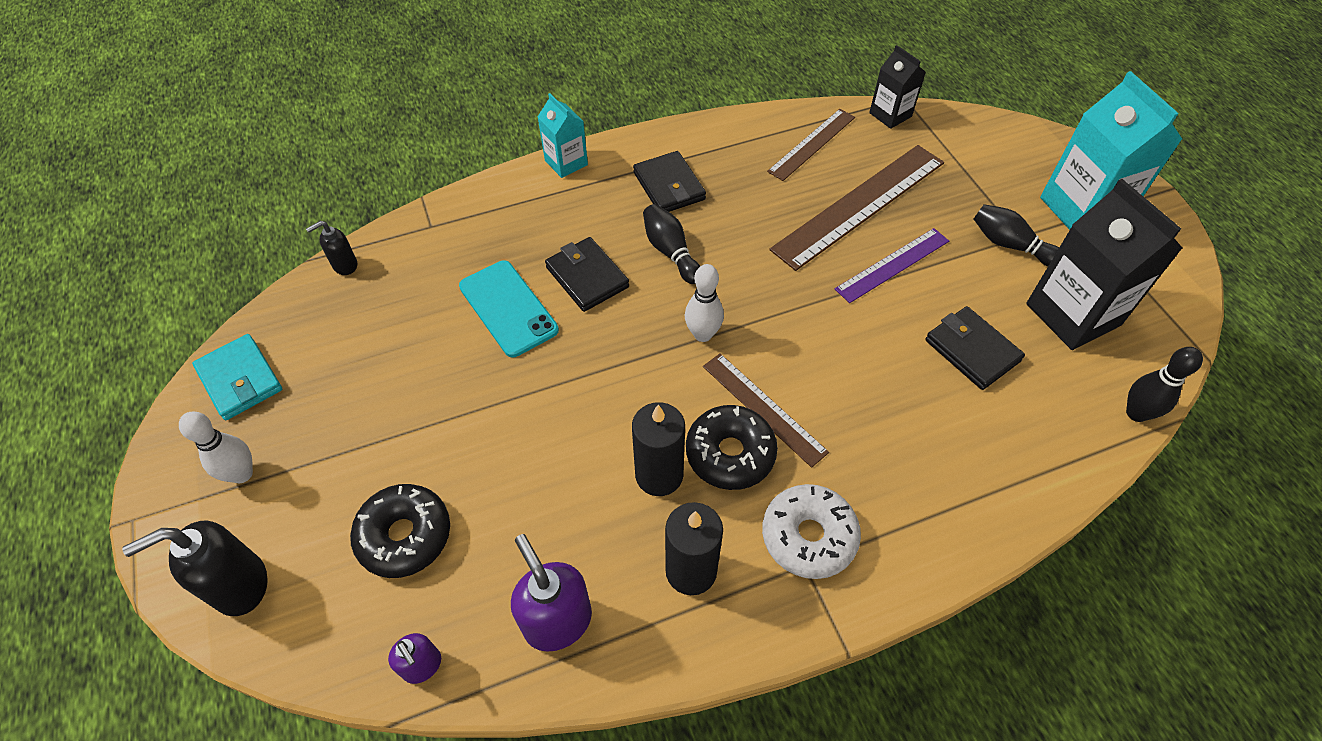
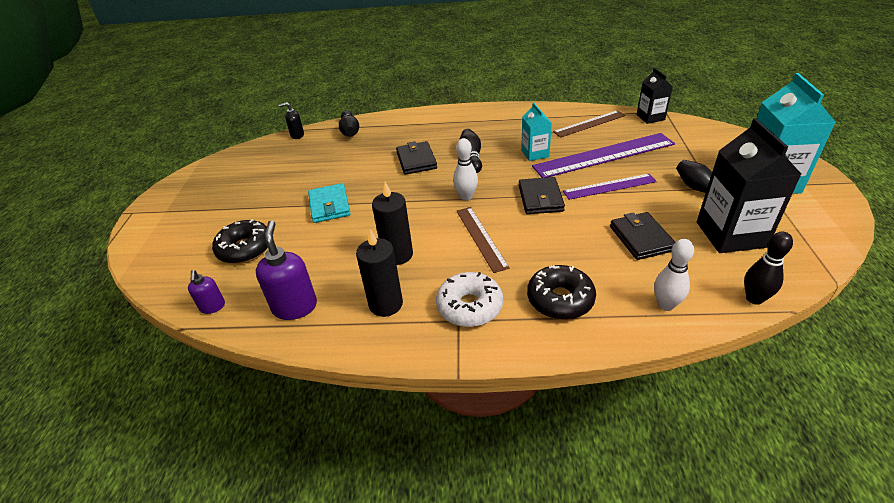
camera: 25 degrees right, 15 degrees down
black soap dispenser [122,521,268,616] -> none
white bowling pin [179,411,253,483] -> white bowling pin moved to [654,239,694,311]
turquoise wallet [192,334,282,420] -> turquoise wallet moved to [308,183,351,223]
turquoise phone [459,260,559,357] -> none
turquoise carton [538,93,588,178] -> turquoise carton moved to [521,102,552,161]
black wallet [633,151,706,212] -> black wallet moved to [519,177,565,214]
black donut [686,405,778,490] -> black donut moved to [527,265,596,320]
brown ruler [769,145,944,271] -> purple ruler [532,133,675,178]
none -> black bowling pin [339,110,359,137]

